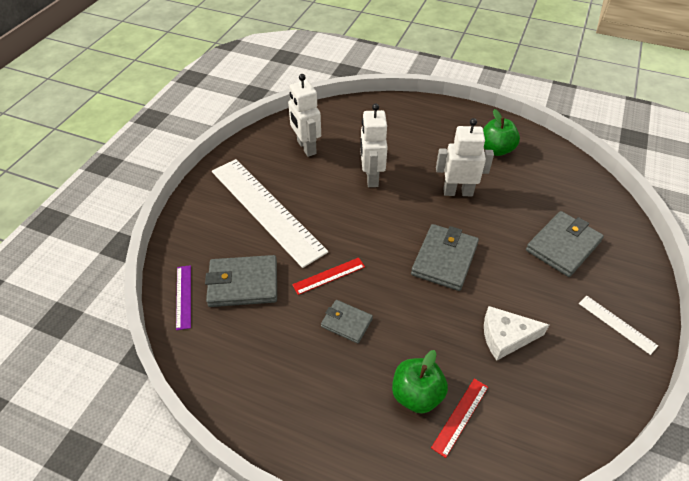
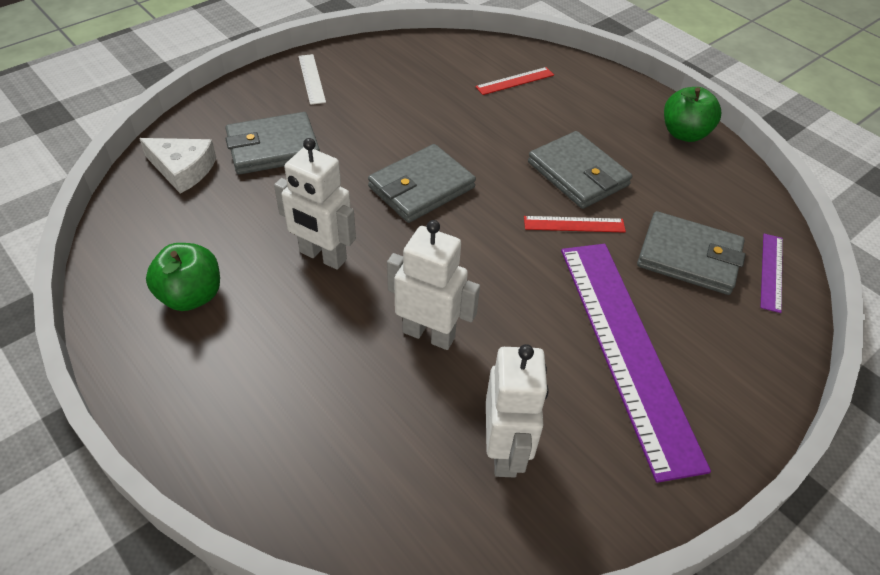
camera: 155 degrees left, 0 degrees up
white ruler [212,159,328,268] -> purple ruler [561,244,711,483]
grey wallet [321,300,373,344] -> grey wallet [528,131,632,209], size x1.67
white robot [360,103,388,187] -> white robot turned 90 degrees counterclockwise [387,220,480,350]
green apple [392,350,448,414] -> green apple moved to [664,87,721,142]
white cheese [484,306,549,361] -> white cheese moved to [139,138,216,194]

